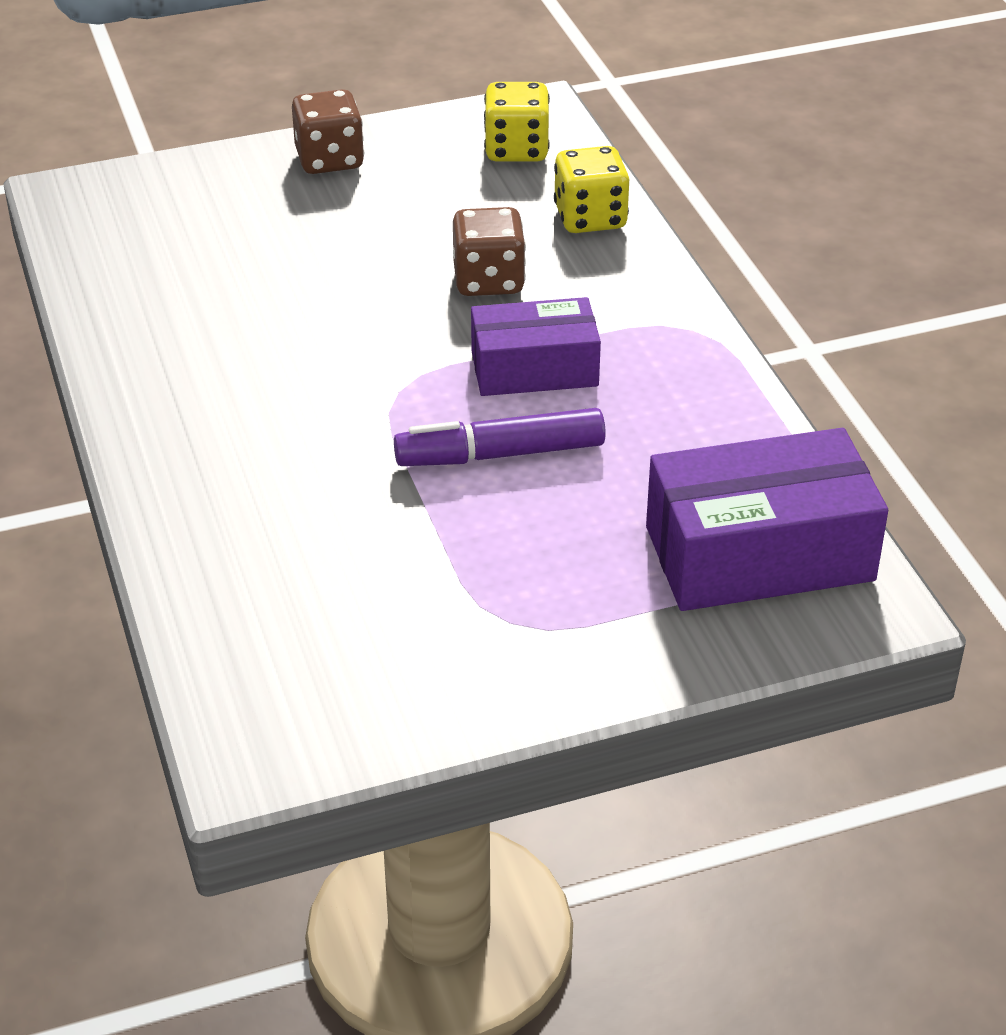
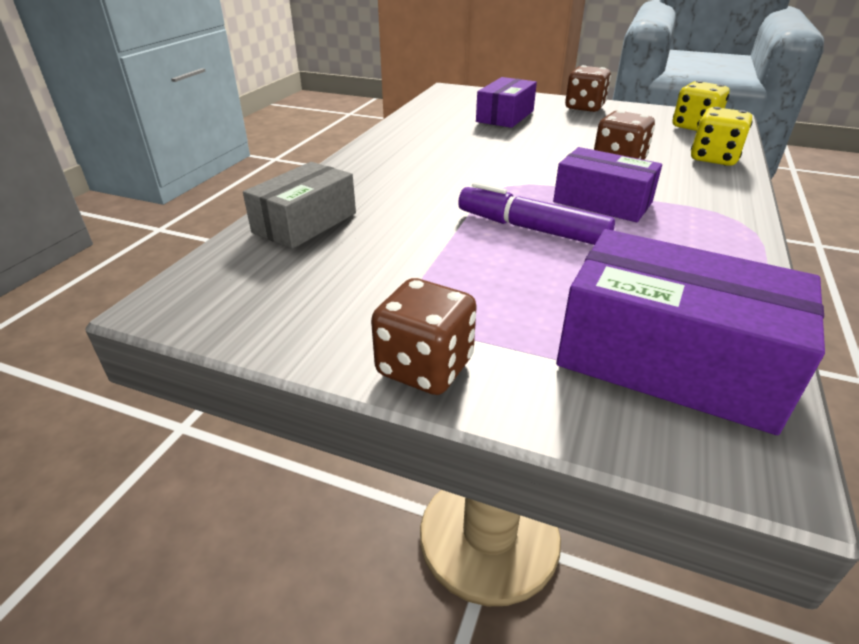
camera: 40 degrees right, 5 degrees down
none -> grey box [243,162,356,249]
none -> brown dice [371,278,477,395]
none -> purple box [476,77,537,128]

